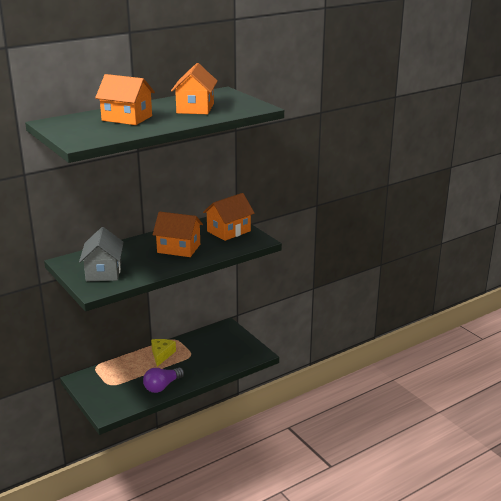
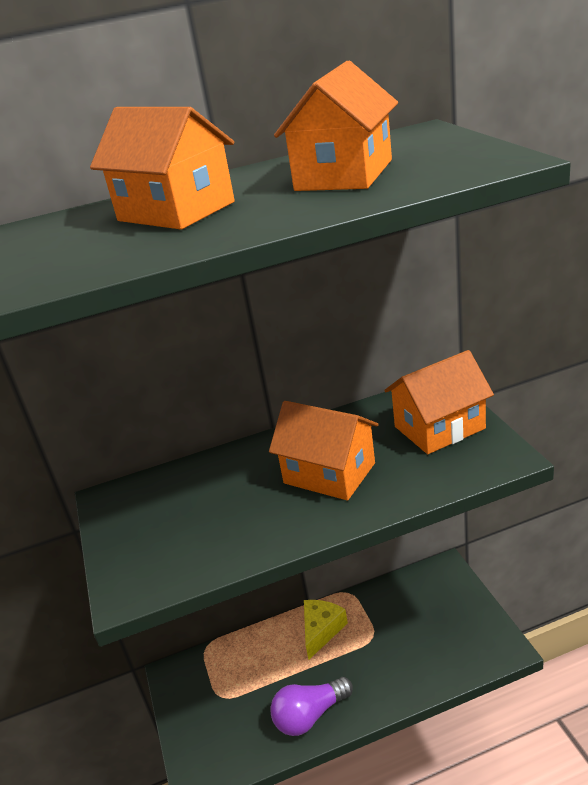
camera: 20 degrees right, 5 degrees up
grey house [79,227,124,281] -> none

